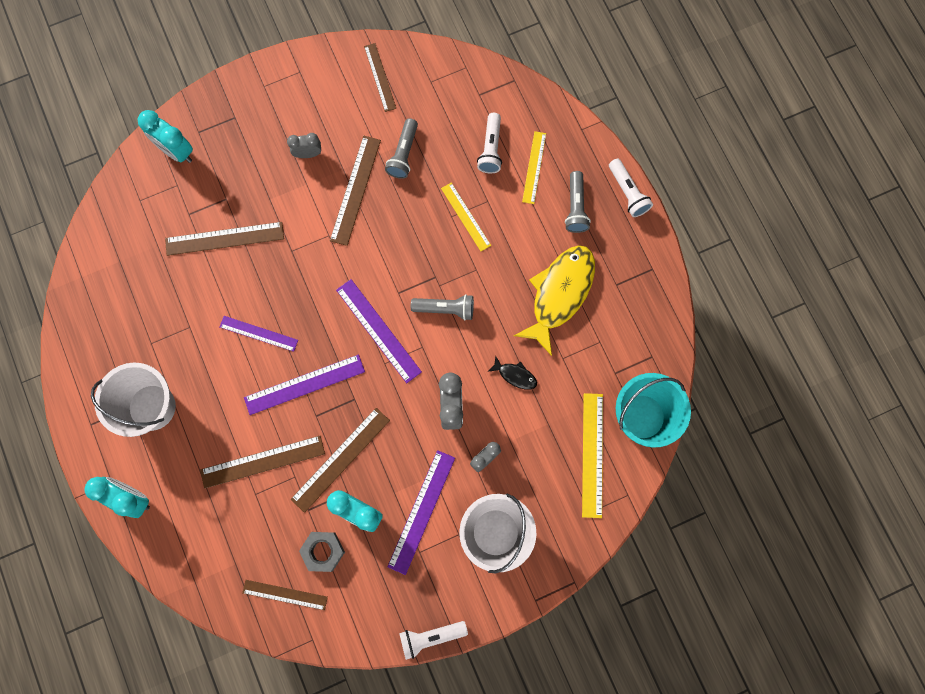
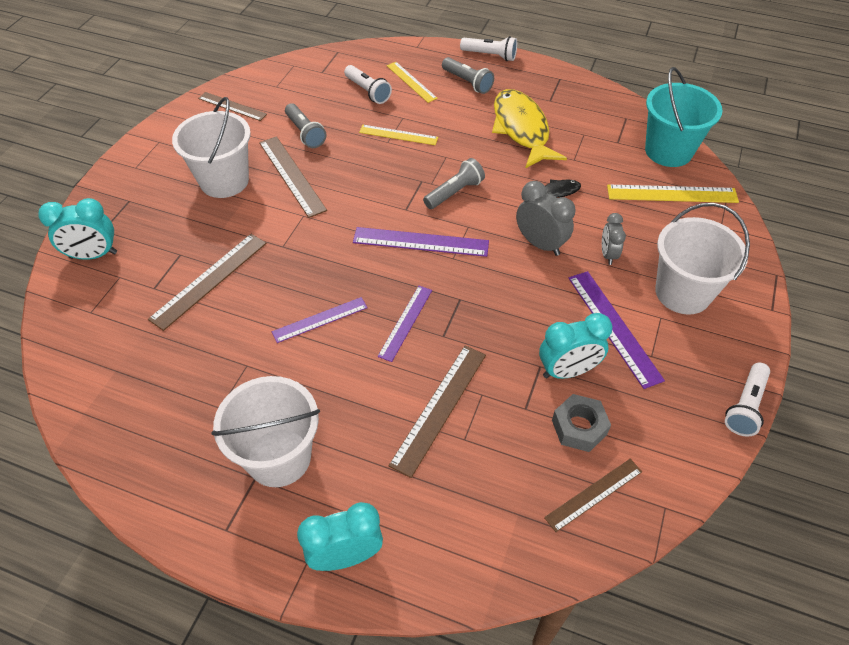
camera: 45 degrees left, 25 degrees down
purple ruler [244,355,365,415] -> purple ruler [378,286,432,362], size x0.66
grey clock [287,133,321,158] -> white bucket [172,97,251,198]
brown ruler [291,408,390,513] -> none
yellow ruler [582,393,603,518] -> yellow ruler turned 45 degrees counterclockwise [607,184,739,203]

